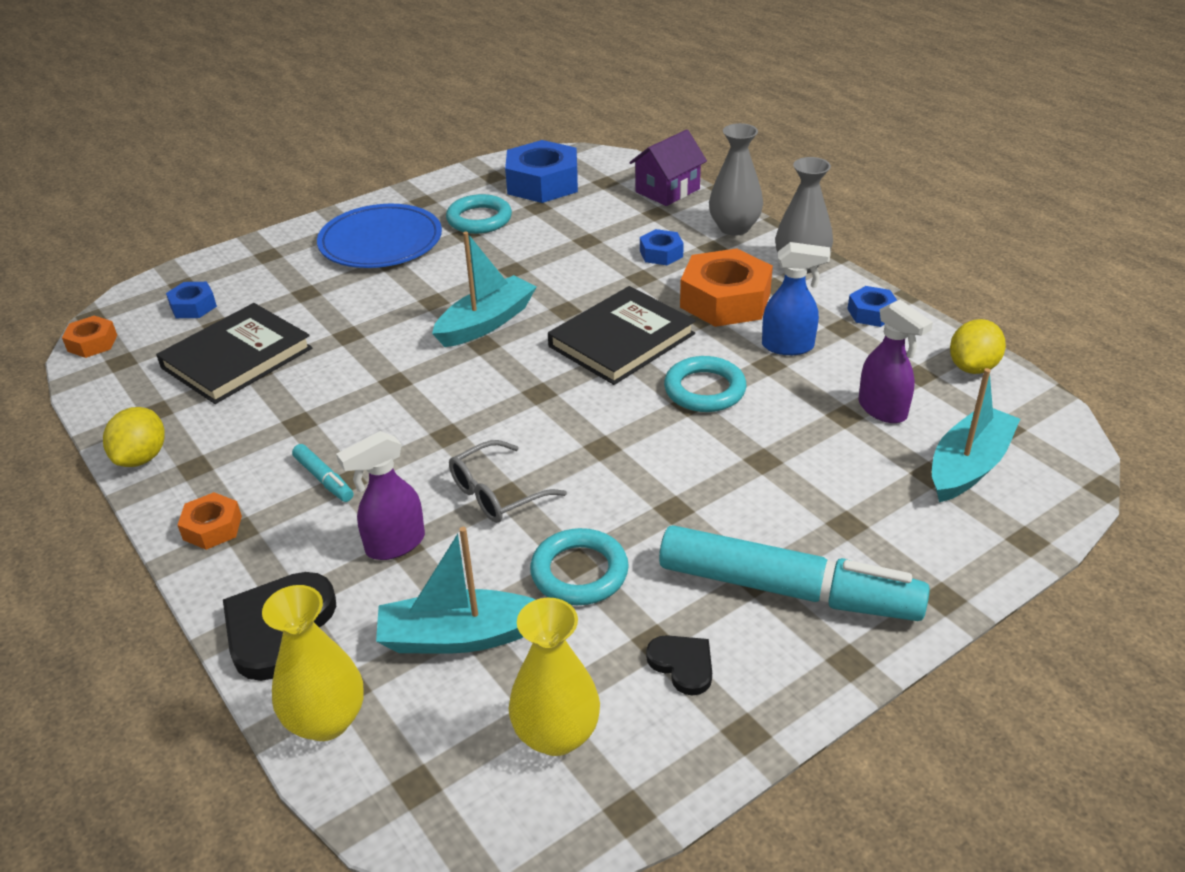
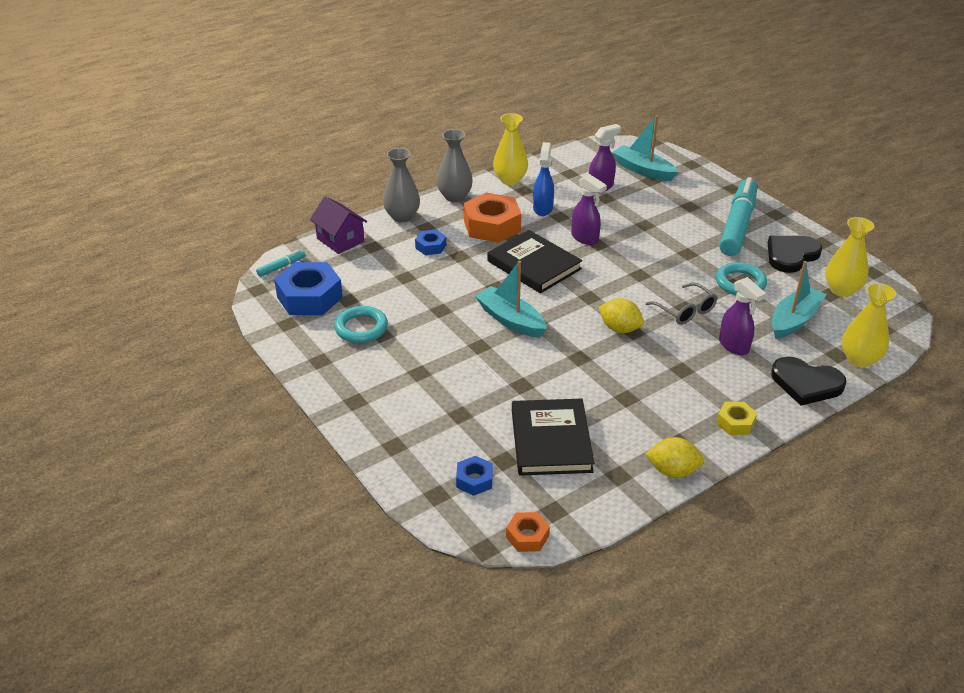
camera: 90 degrees left, 0 degrees up
black book [156,303,312,404] -> black book turned 45 degrees clockwise [512,399,594,476]
orange nut [178,492,242,550] -> yellow nut [717,402,757,435]
turquoise marker [292,444,353,502] -> turquoise marker moved to [256,249,306,277]
blue plate [317,204,442,268] -> none
turquoise boat [376,527,536,654] -> turquoise boat turned 135 degrees counterclockwise [771,261,827,339]
black heart [646,635,712,695] -> black heart [768,236,822,273], size x1.77
turquoise ring [664,356,746,412] -> purple spray bottle [571,174,607,245]
blue nut [848,286,897,327] -> yellow vase [493,113,528,185]
yellow lemon [950,319,1006,374] -> yellow lemon moved to [599,298,644,333]

